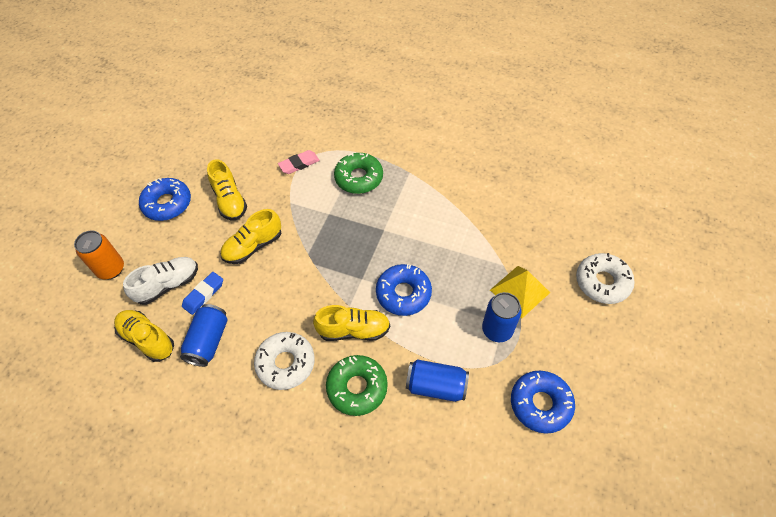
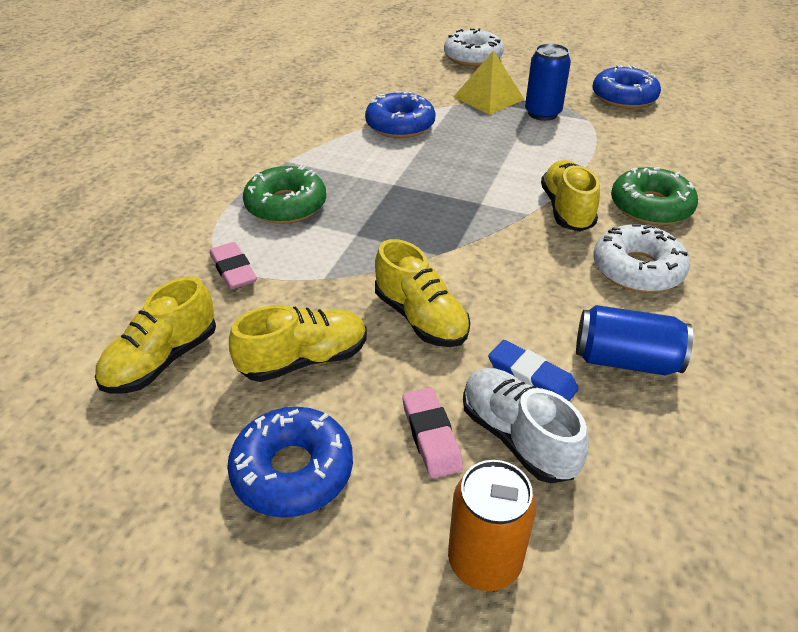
camera: 90 degrees left, 15 degrees down
yellow shoe [114,310,174,362] -> yellow shoe moved to [95,277,216,394]
blue donut [376,264,432,316] -> blue donut moved to [365,91,436,138]
blue can [406,359,469,402] -> none
none -> pink eraser [402,387,463,478]

